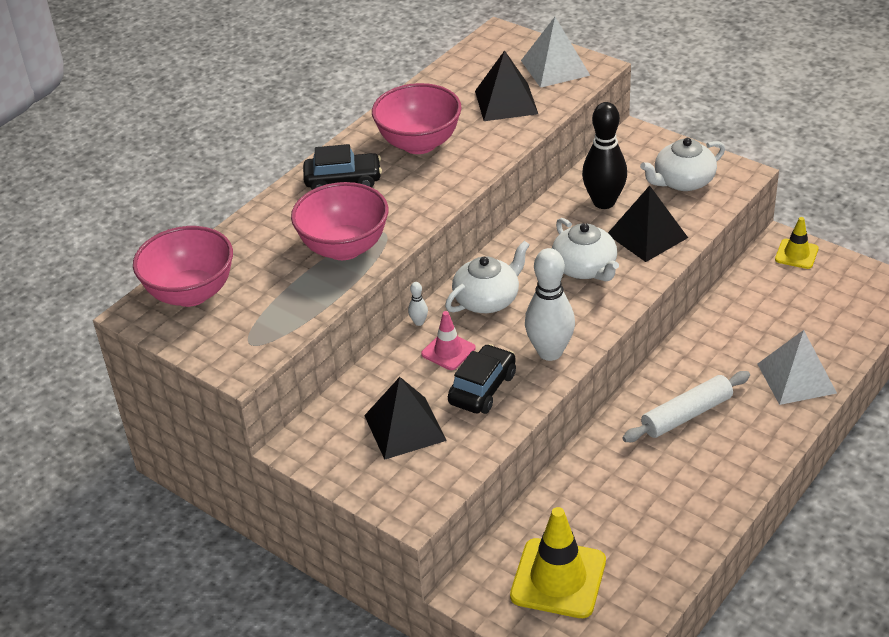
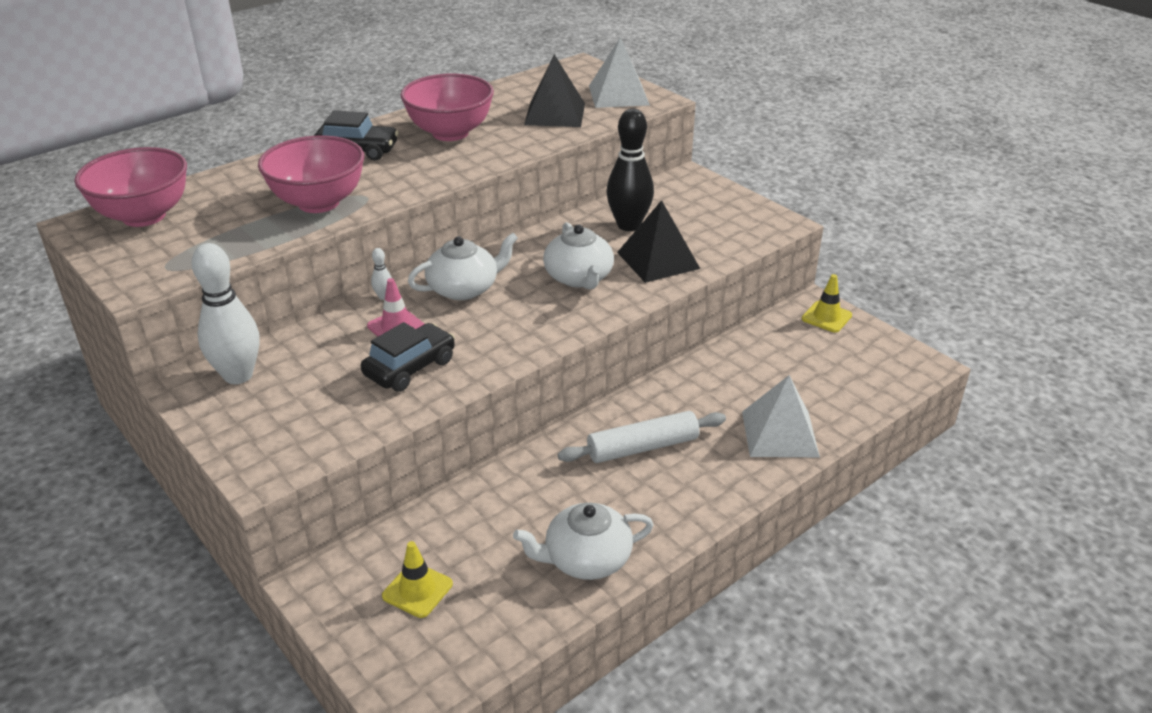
camera: 10 degrees right, 5 degrees down
black pyramid [364,377,447,460] -> none
yellow traffic cone [510,507,606,618] -> yellow traffic cone [382,541,453,618], size x0.55
white bowling pin [525,248,575,361] -> white bowling pin moved to [191,243,260,384]
white teapot [640,138,725,191] -> white teapot moved to [513,503,654,580]

